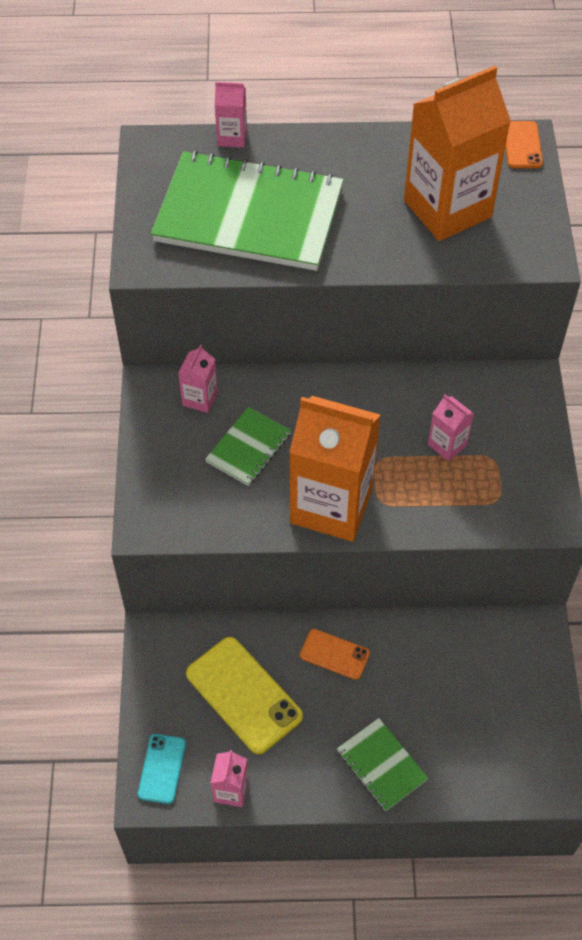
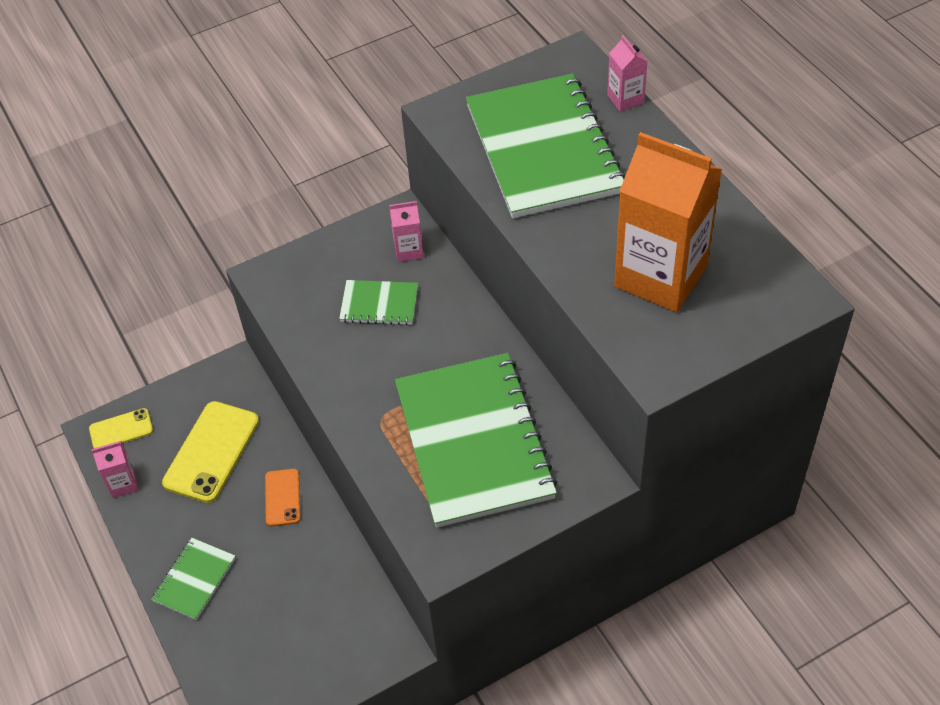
camera: 65 degrees right, 5 degrees down
turquoise phone [138,734,186,804] -> yellow phone [89,408,153,448]
orange carton [289,396,380,542] -> none
pink carton [428,394,474,461] -> green notebook [395,353,557,528]
orange phone [506,121,543,168] -> none

